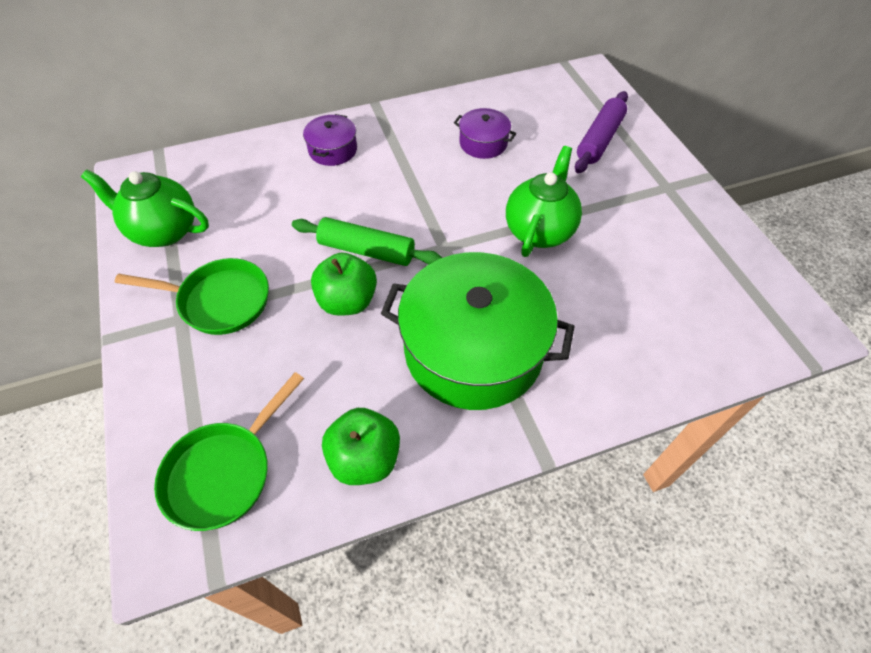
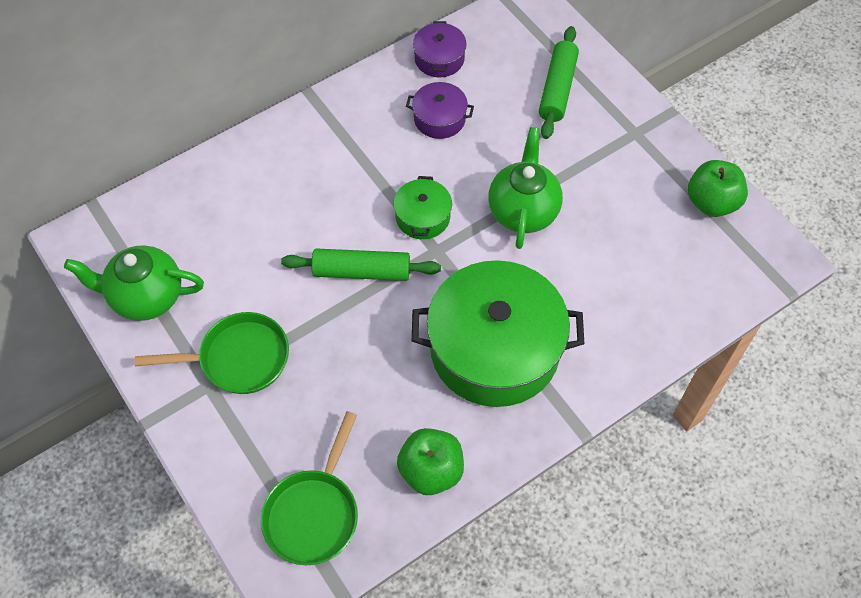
camera: 15 degrees left, 5 degrees up
purple pot [303,114,357,166] -> purple pot moved to [413,21,467,78]
green apple [311,253,377,316] -> green apple moved to [688,160,748,217]
purple rolling pin [575,91,628,174] -> green rolling pin [539,26,579,139]
none -> green pot [394,176,452,239]

